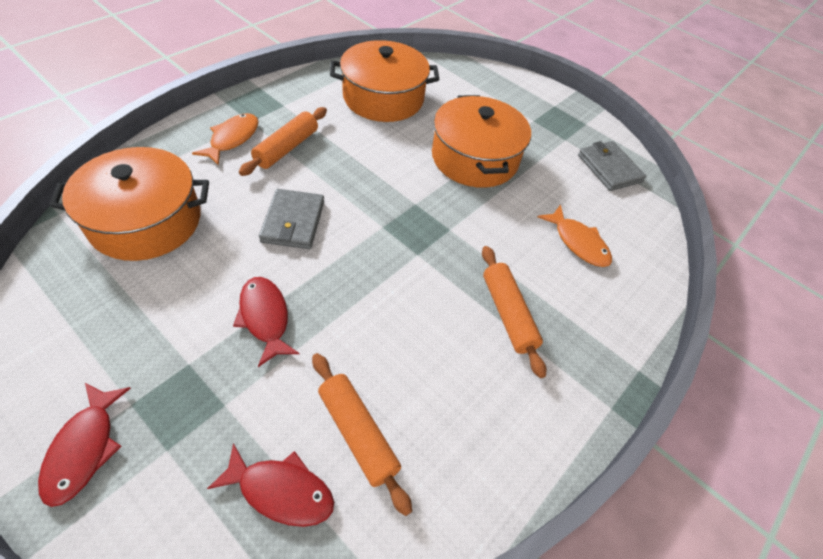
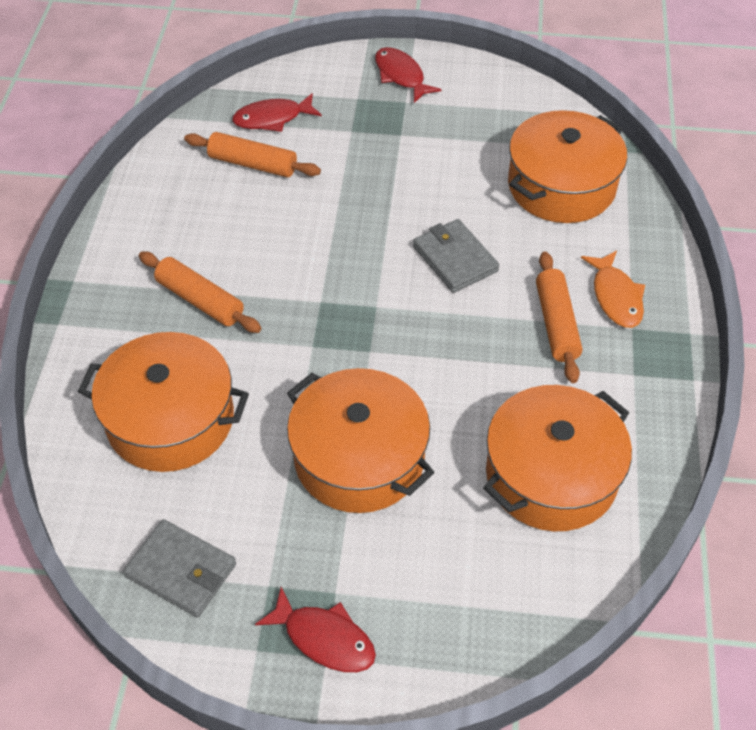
camera: 150 degrees right, 0 degrees up
red fish [233,277,299,367] -> red fish moved to [255,587,376,672]
orange fish [538,205,612,267] -> orange pot [78,332,249,472]

